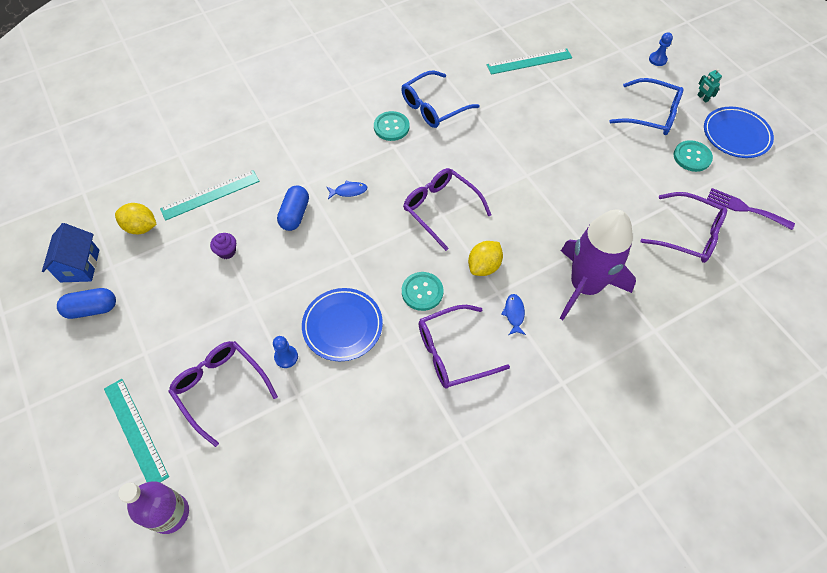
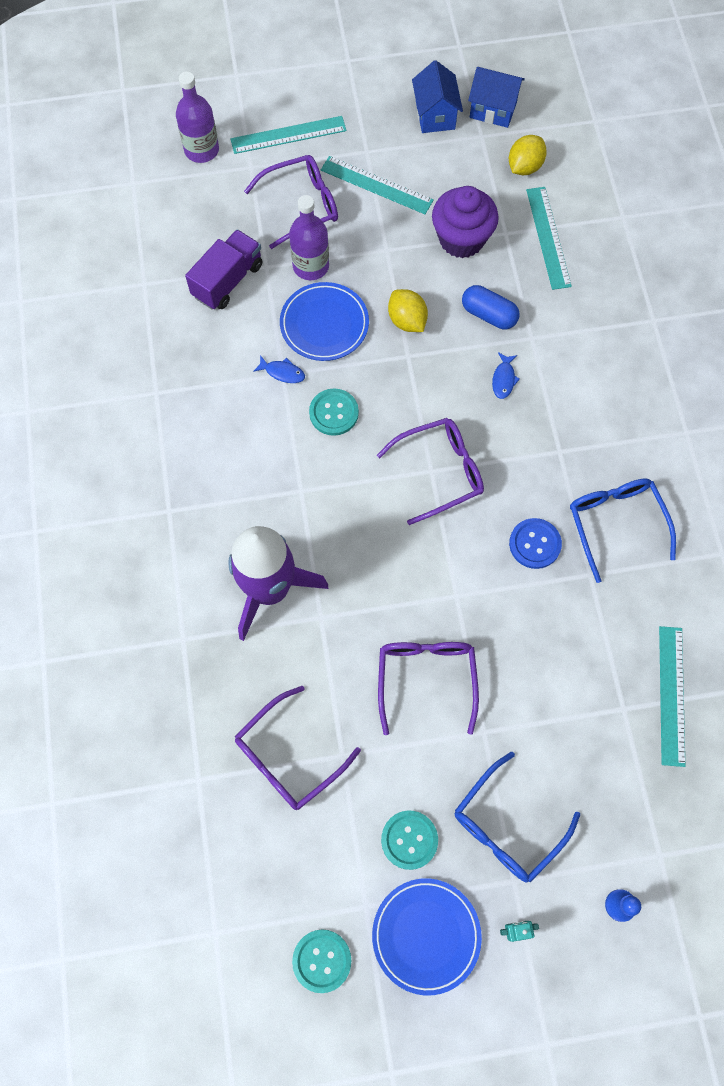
camera: 110 degrees right, 10 degrees up
blue capsule [57,288,116,319] -> blue house [412,60,463,133]
purple cupcake [210,233,236,259] -> purple cupcake [432,186,499,258], size x2.22
blue pawn [273,336,298,368] -> purple bottle [289,195,329,280]
turquoise button [374,111,409,141] -> turquoise button moved to [292,929,351,993]
purple glasses [418,305,510,389] -> purple glasses moved to [378,642,479,735]
yellow lemon [468,241,503,276] -> yellow lemon moved to [388,289,428,332]
blue fish [501,294,526,335] -> blue fish moved to [253,355,305,383]
purple fork [707,188,795,230] -> none
none -> purple truck [185,229,262,309]
none -> turquoise ruler [321,156,434,214]
none -> blue button [509,518,562,569]

